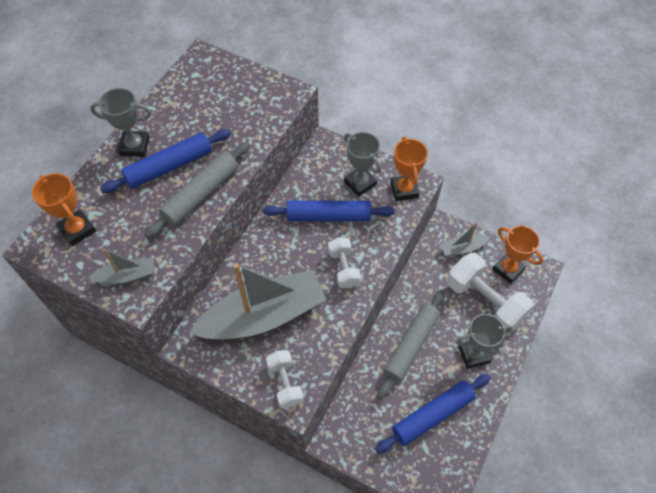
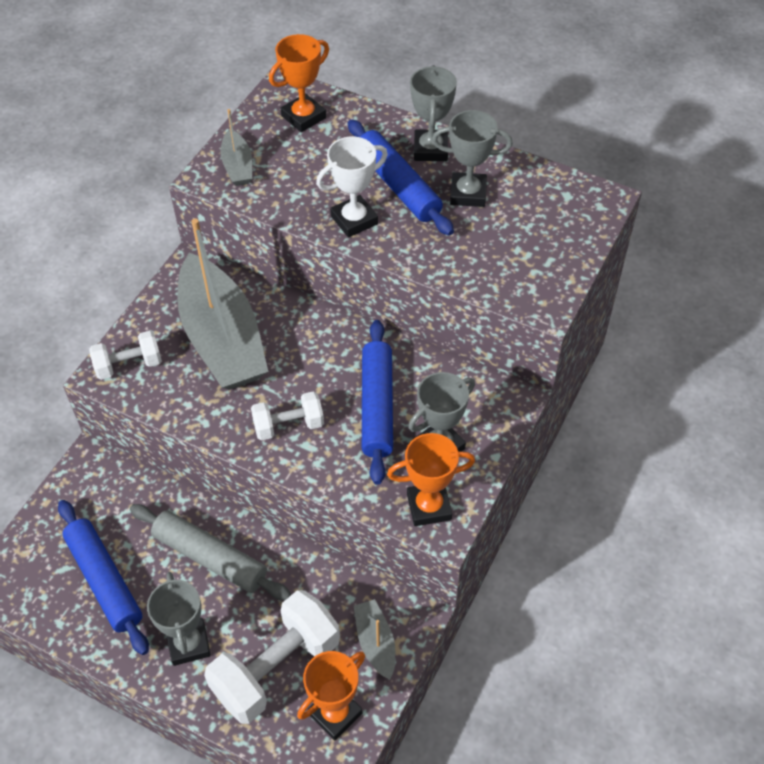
camera: 90 degrees right, 5 degrees down
grey rolling pin [145,142,250,239] -> white trophy [316,137,388,238]
none -> grey trophy [432,110,513,207]

